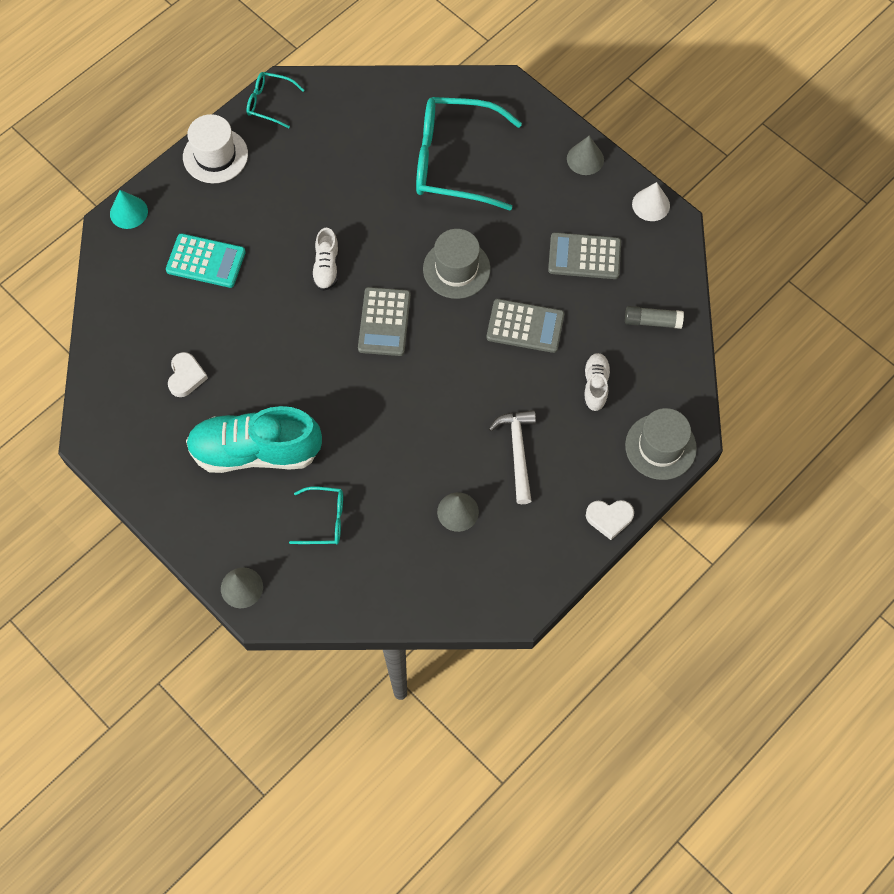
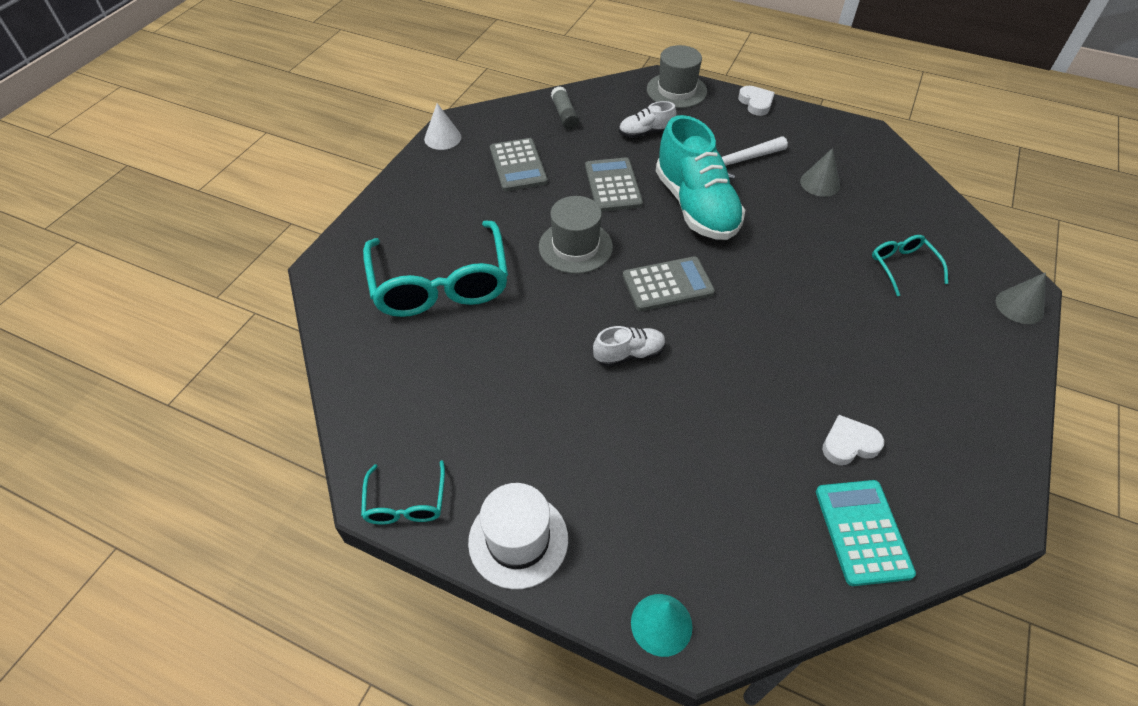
camera: 110 degrees left, 15 degrees down
turquoise calculator [166,233,246,288] -> turquoise calculator moved to [816,480,916,586]
turquoise shoe [186,406,322,473] -> turquoise shoe moved to [656,115,745,240]
grey cone [567,136,604,175] -> none

